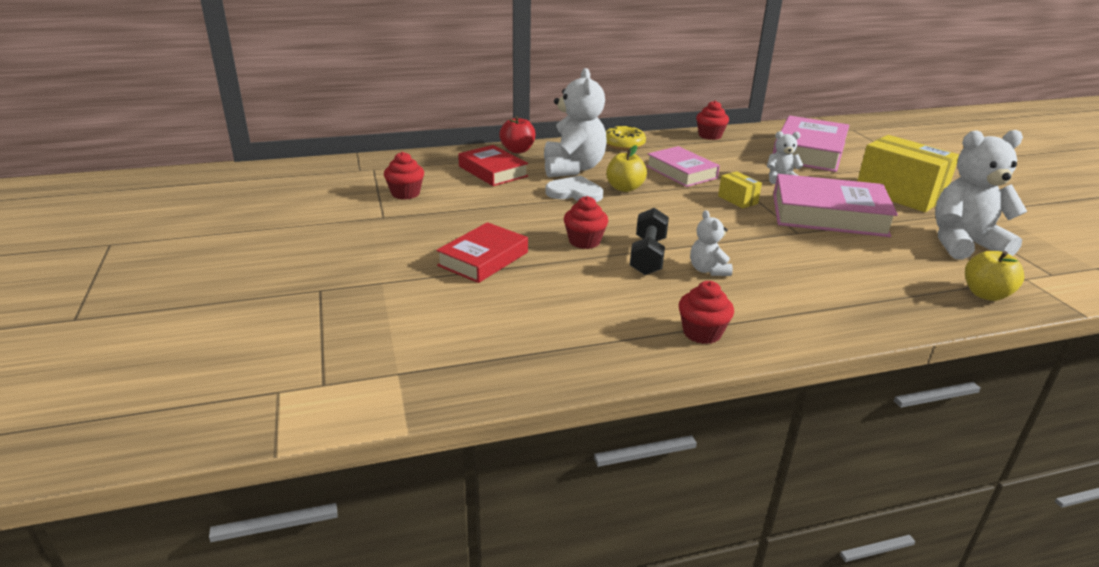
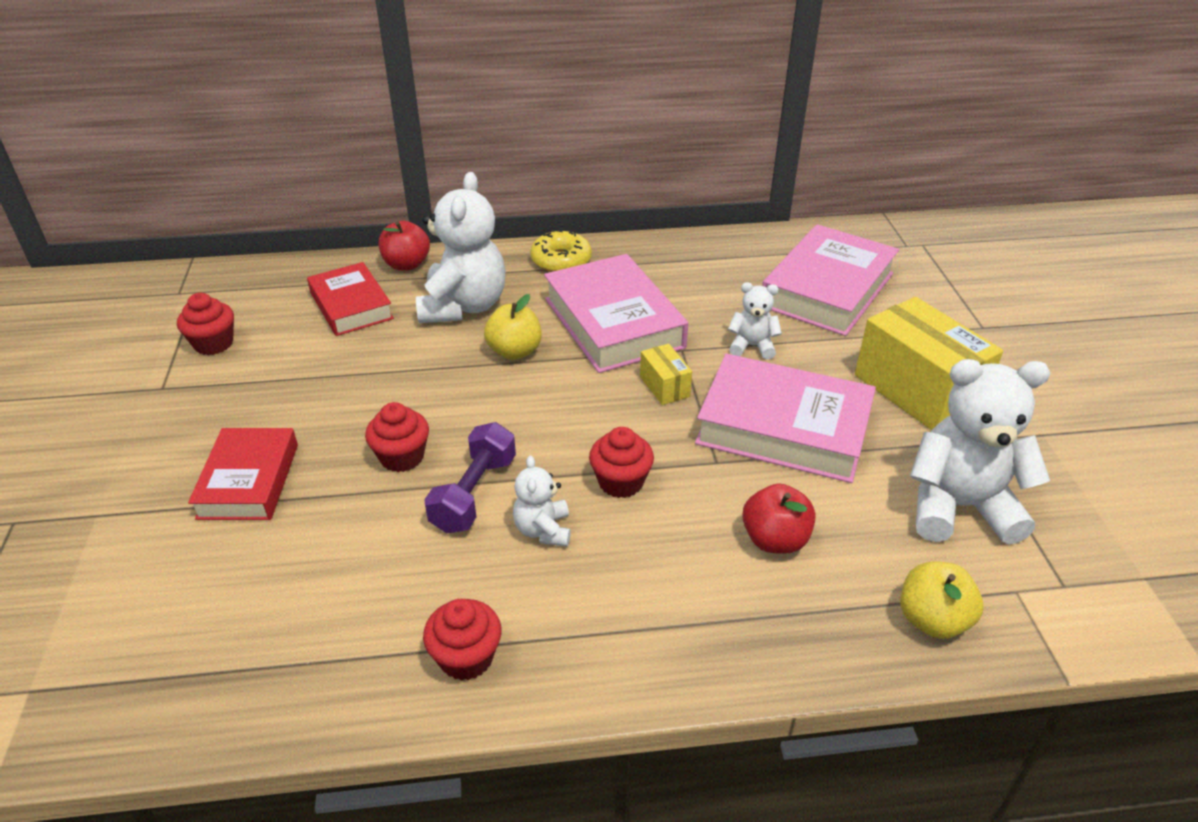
camera: 10 degrees right, 10 degrees up
red book [436,222,528,283] -> red book turned 45 degrees counterclockwise [188,428,298,520]
white heart [545,175,603,202] -> none
black dumbbell [630,208,669,275] -> purple dumbbell [424,422,516,533]
pink book [646,146,720,187] -> pink book [544,254,688,373], size x1.56
red cupcake [696,100,729,140] -> red cupcake moved to [589,427,654,498]
none -> red apple [742,484,815,554]

